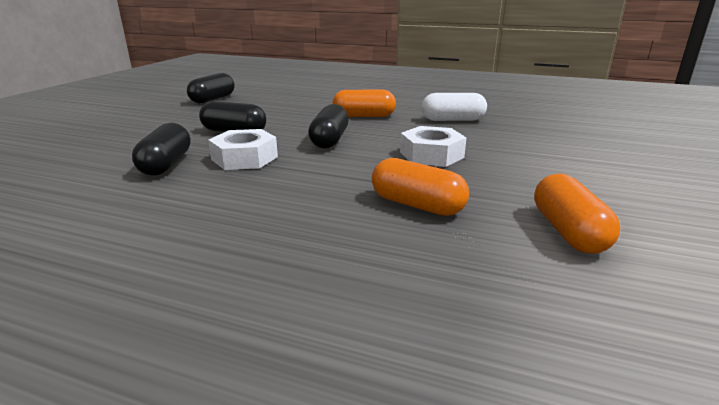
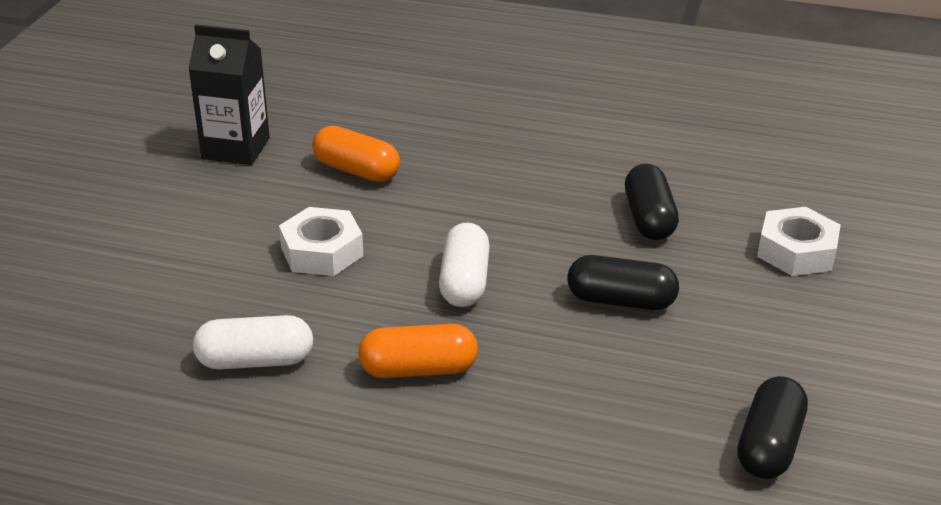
camera: 175 degrees right, 10 degrees up
white nut [208,129,278,170] -> white nut moved to [757,207,841,276]
black capsule [308,104,349,149] -> white capsule [439,223,490,307]
orange capsule [534,173,620,254] -> black carton [188,24,270,165]

